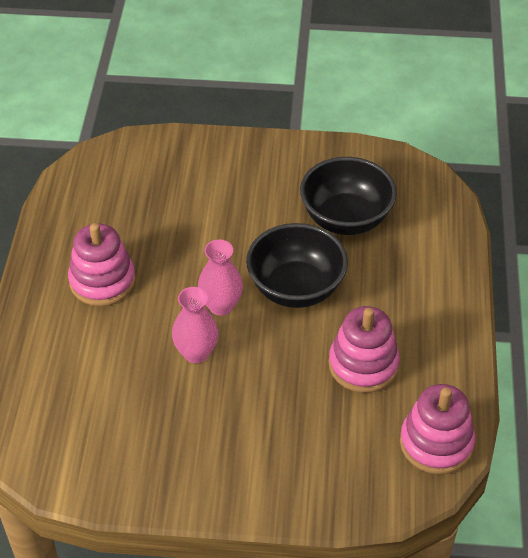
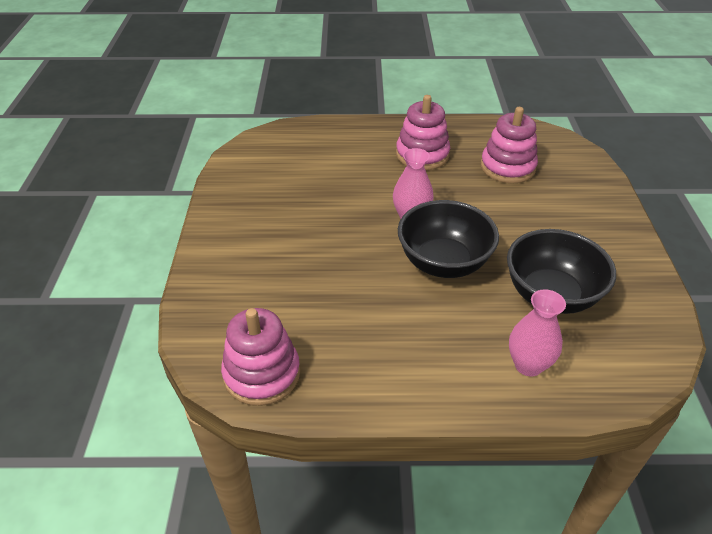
camera: 85 degrees right, 5 degrees down
pink vase [172,287,219,363] -> pink vase moved to [509,289,566,377]
pink stacking toy [329,306,400,393] -> pink stacking toy moved to [481,107,538,184]

